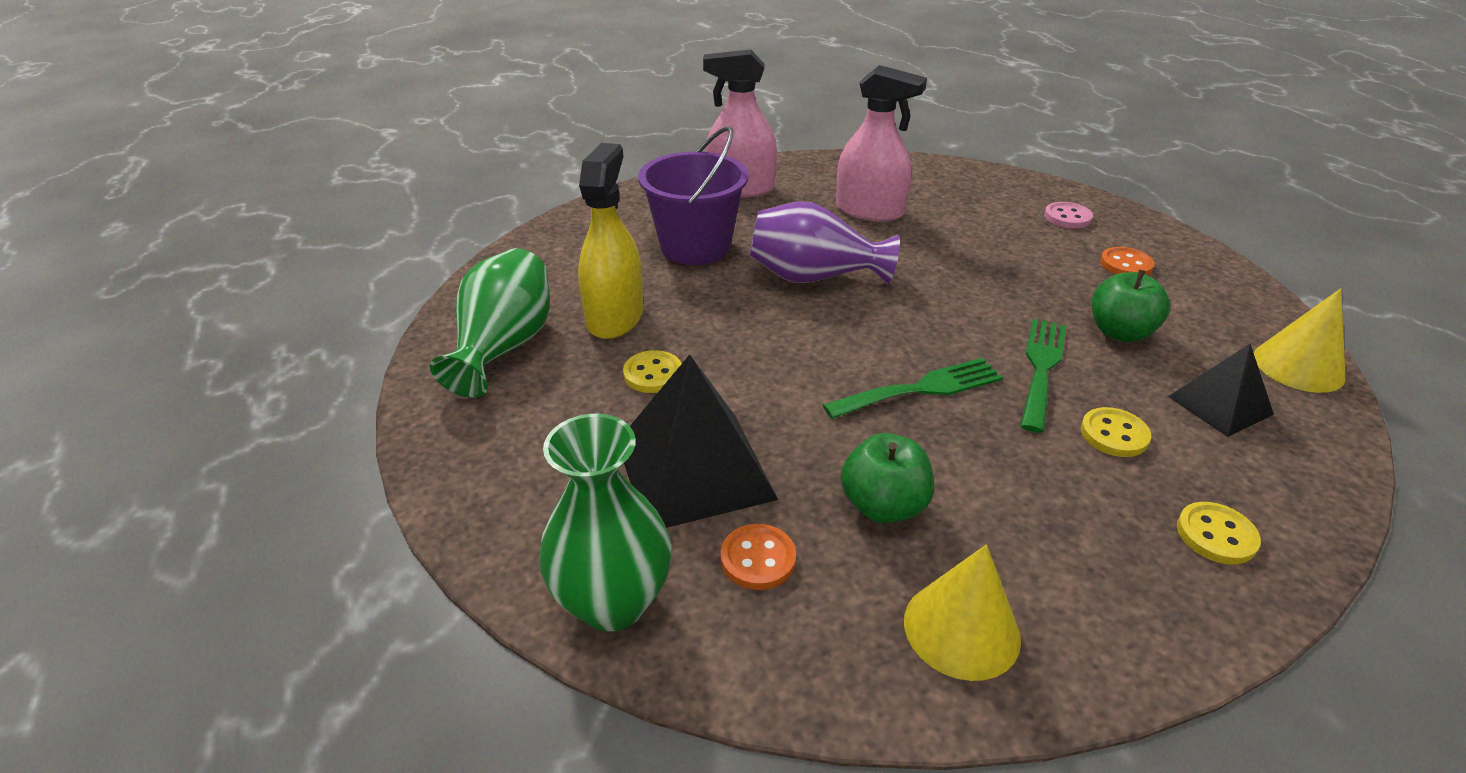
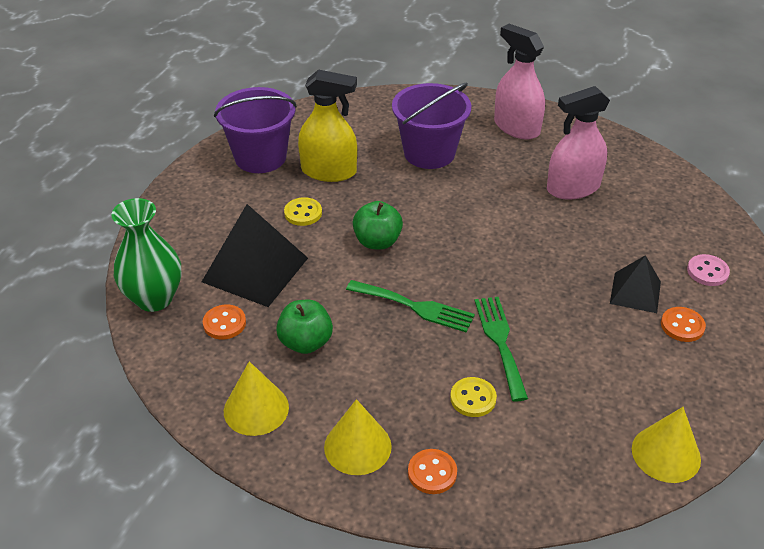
camera: 45 degrees right, 5 degrees up
green vase [430,248,550,398] -> purple bucket [214,87,297,173]
yellow spray bottle [578,143,643,339] -> yellow spray bottle turned 45 degrees clockwise [298,69,357,182]
purple vase [750,201,900,284] -> none
pink spray bottle [836,65,927,222] -> pink spray bottle turned 90 degrees clockwise [547,86,610,200]
green fork [1020,319,1066,433] -> green fork turned 75 degrees counterclockwise [475,297,528,402]
green apple [1092,270,1170,342] -> green apple moved to [353,201,403,249]
black pyramid [1168,344,1274,437] -> black pyramid moved to [610,255,661,313]
yellow button [1177,502,1261,564] -> orange button [408,449,457,494]
none -> yellow cone [324,399,392,475]

